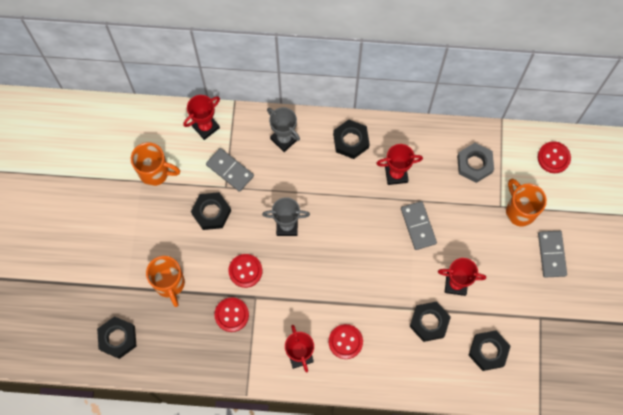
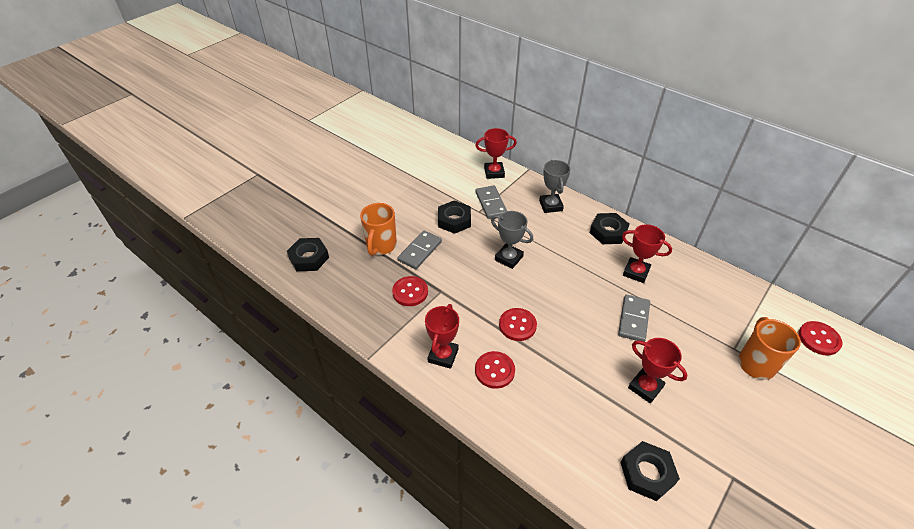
camera: 35 degrees right, 25 degrees down
orange mug [131,142,180,186] -> none
red button [229,254,262,288] -> red button moved to [499,308,537,341]
black nut [410,301,451,342] -> none
grey nut [457,143,494,183] -> none
grey domino [538,231,567,278] -> grey domino moved to [398,231,442,269]

